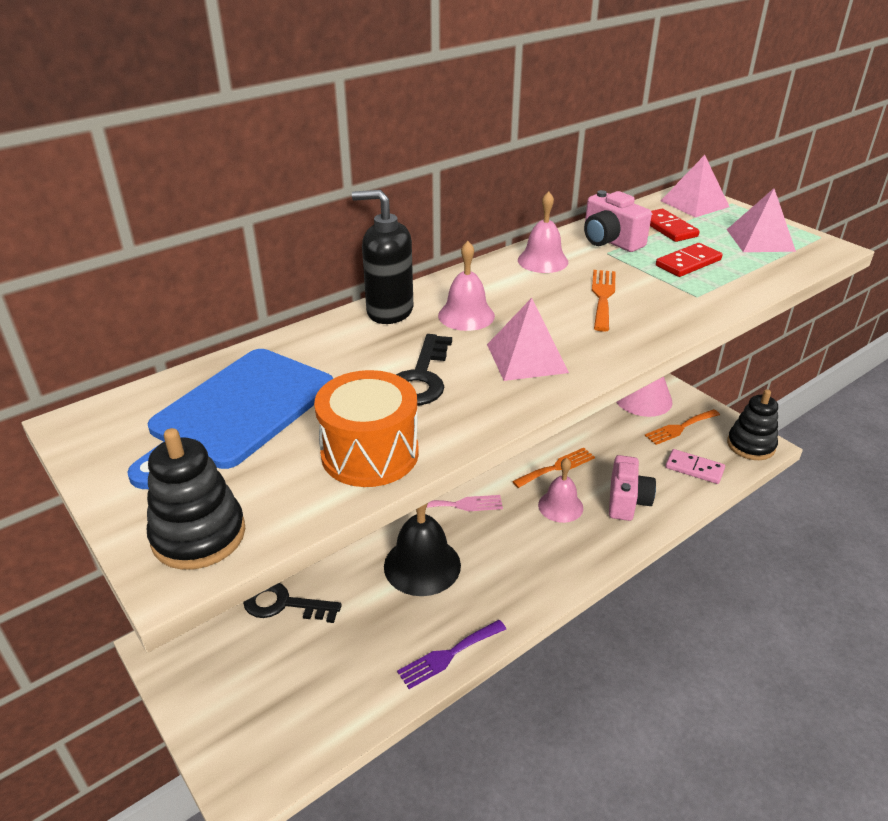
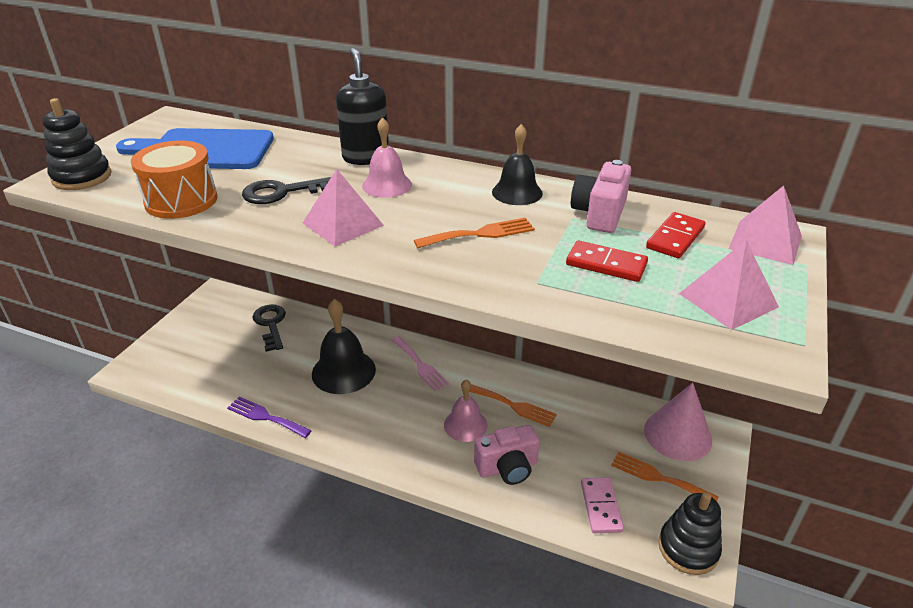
camera: 60 degrees right, 0 degrees up
pink bell [518,191,568,273] -> black bell [492,124,543,205]

